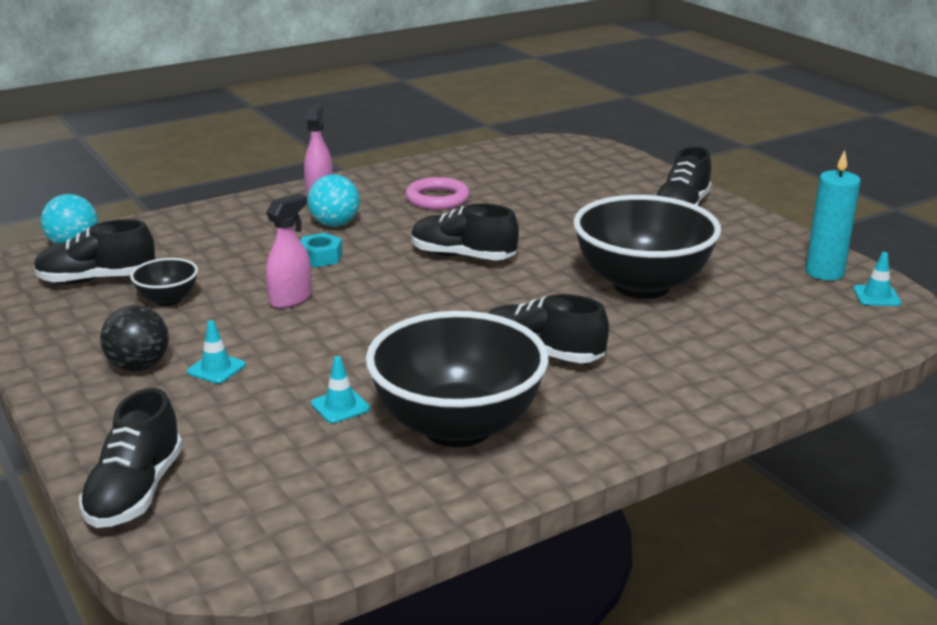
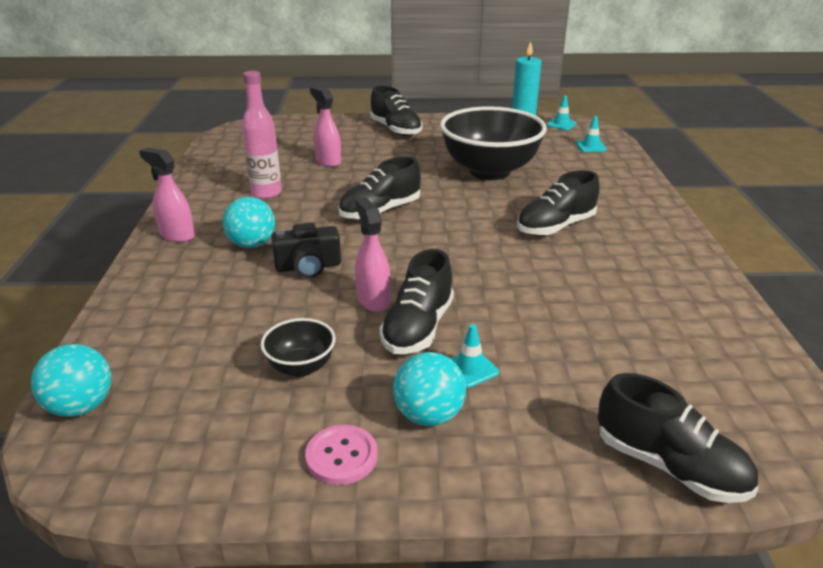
camera: 60 degrees left, 5 degrees up
black shoe [34,219,155,284] -> black shoe moved to [380,249,454,354]
black ball [100,305,169,371] -> turquoise ball [393,352,466,426]
turquoise nut [300,233,343,268] -> black camera [271,223,341,278]
turquoise traffic cone [311,356,370,423] -> turquoise traffic cone moved to [576,116,607,152]
black bowl [366,311,549,447] -> none
pink ring [405,177,470,210] -> pink bottle [242,71,282,199]
none -> pink button [305,425,378,485]
none -> pink spray bottle [310,86,341,167]

